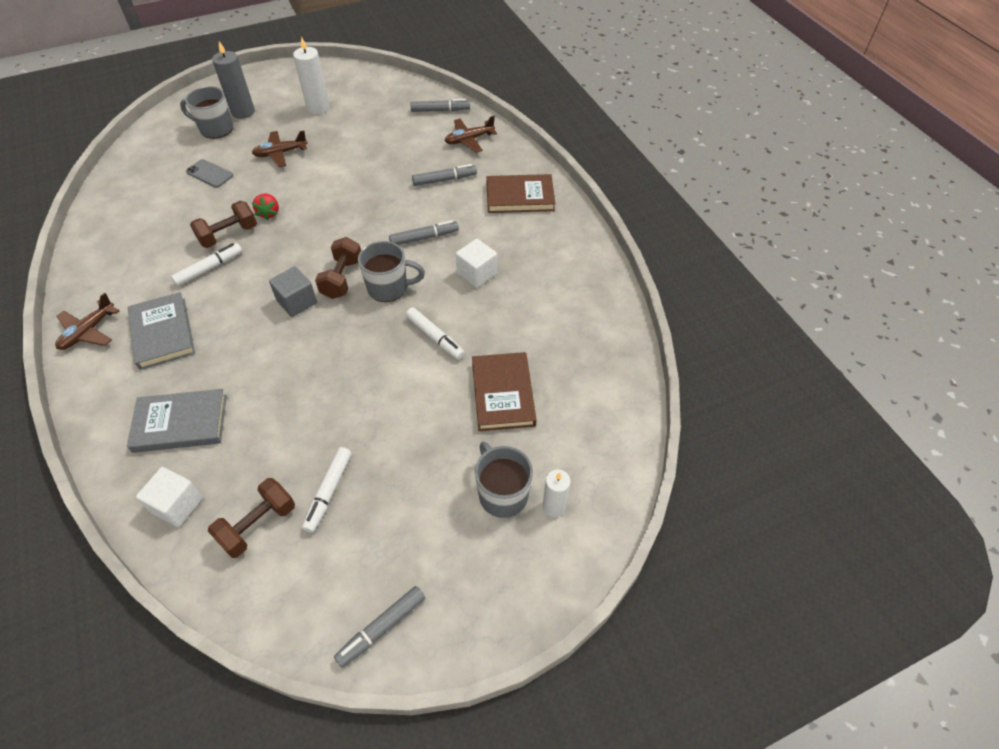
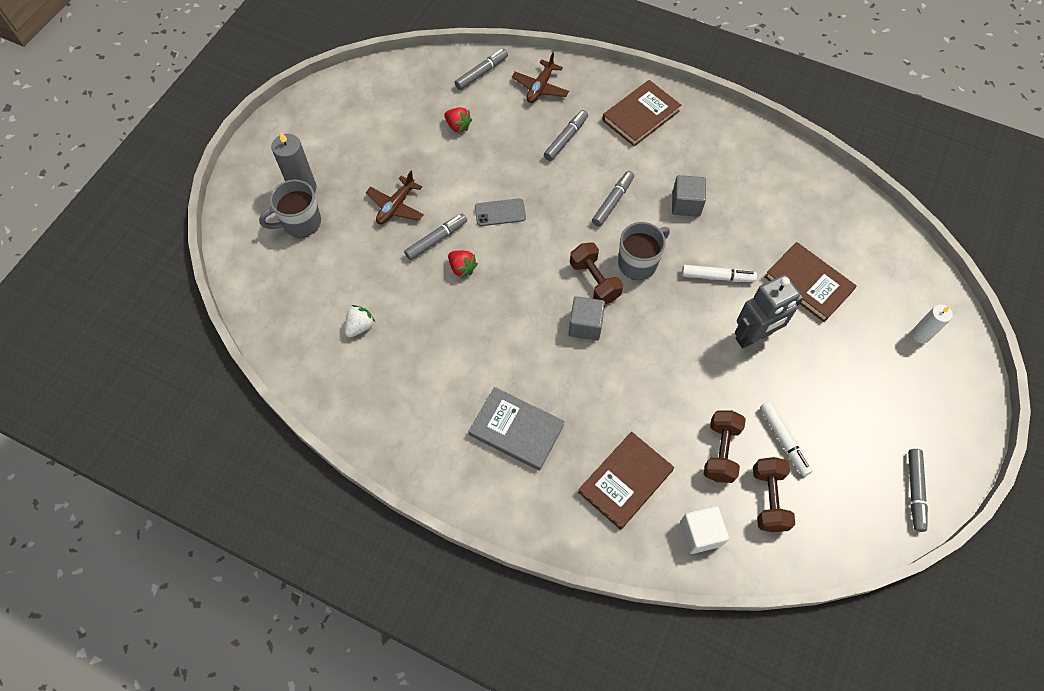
camera: 40 degrees left, 10 degrees up
brown plane [55,293,120,350] -> none
grey book [127,389,227,453] -> brown book [578,432,674,530]
white marker [171,243,242,286] -> none
grey phone [186,159,233,188] -> grey phone moved to [475,198,526,226]
brown dumbbell [190,201,257,248] -> brown dumbbell moved to [704,410,746,483]
white candle [293,36,330,114] -> none
white cube [456,239,497,288] -> grey cube [672,175,706,217]
grey mug [475,442,533,518] -> none
none -> white strawberry [345,305,375,337]
none -> grey marker [404,214,467,260]
none -> red strawberry [444,107,472,133]
none -> grey robot [735,274,803,348]

